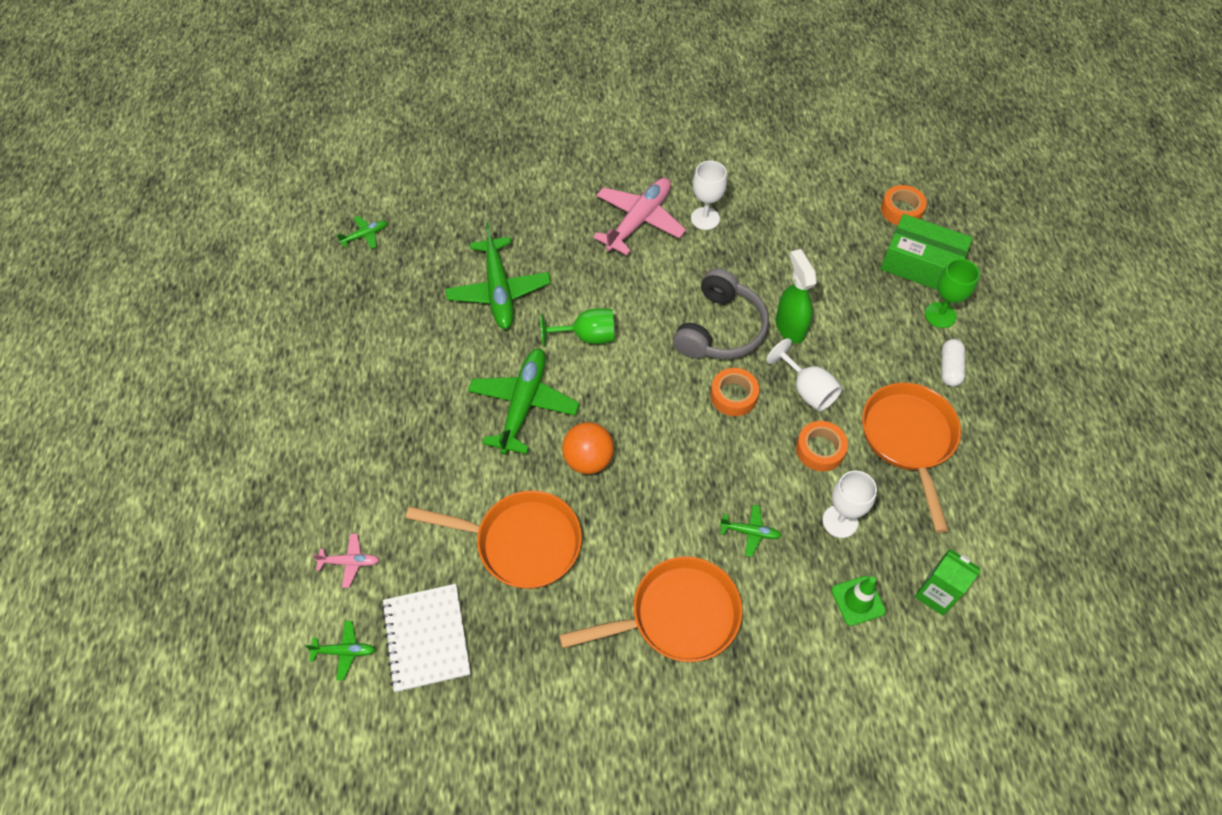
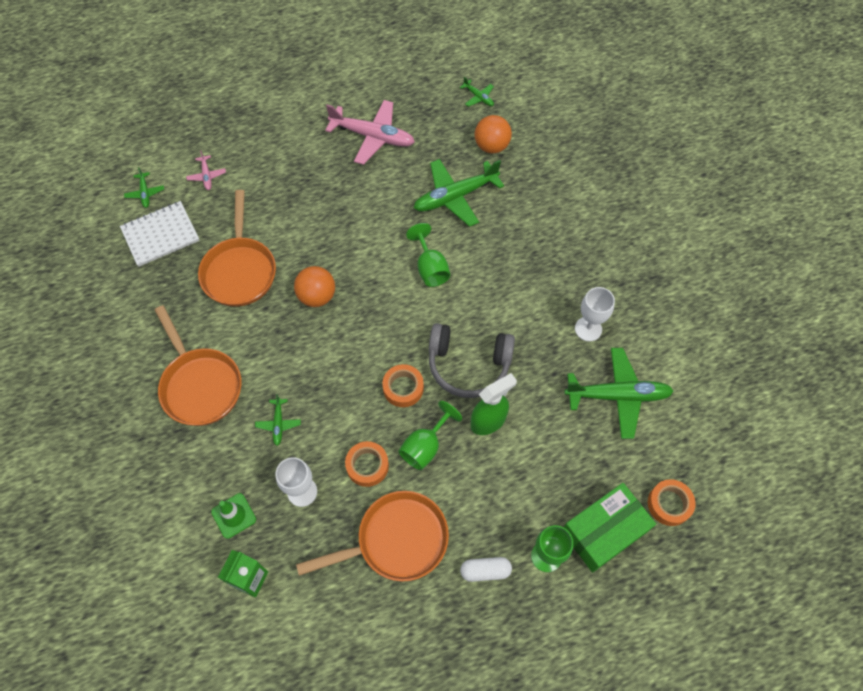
camera: 75 degrees right, 5 degrees up
green plane [468,348,579,455] -> green plane moved to [565,348,673,439]
pink plane [593,178,686,255] -> pink plane moved to [325,100,415,165]
white goblet [767,338,843,412] -> green goblet [398,401,462,470]
green box [880,214,973,290] -> green box turned 45 degrees clockwise [564,483,656,573]
none -> orange ball [475,115,512,154]

